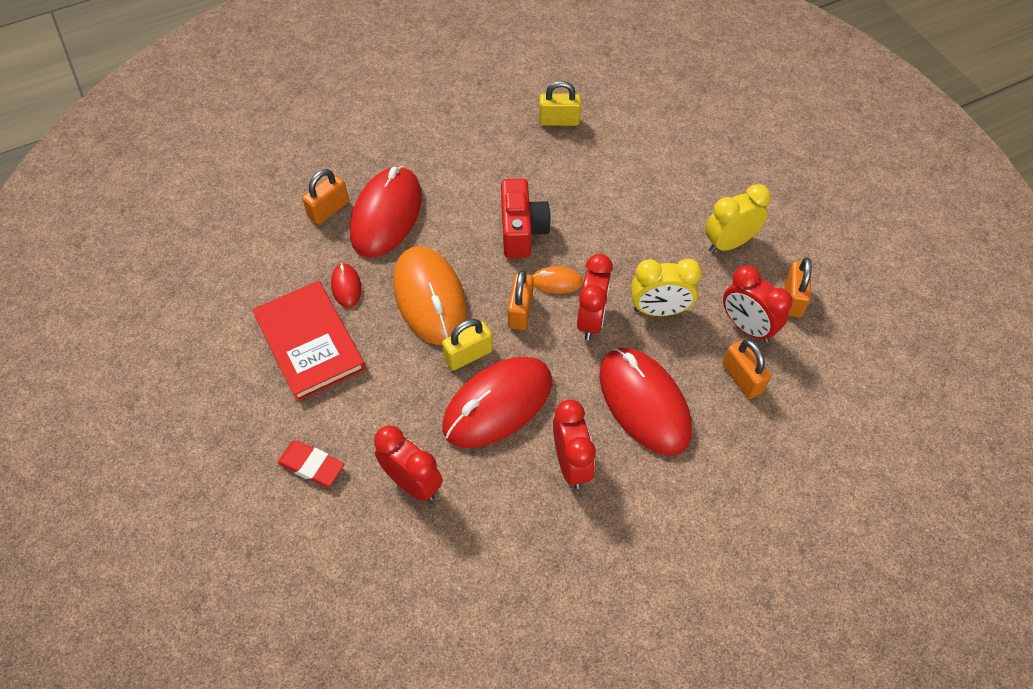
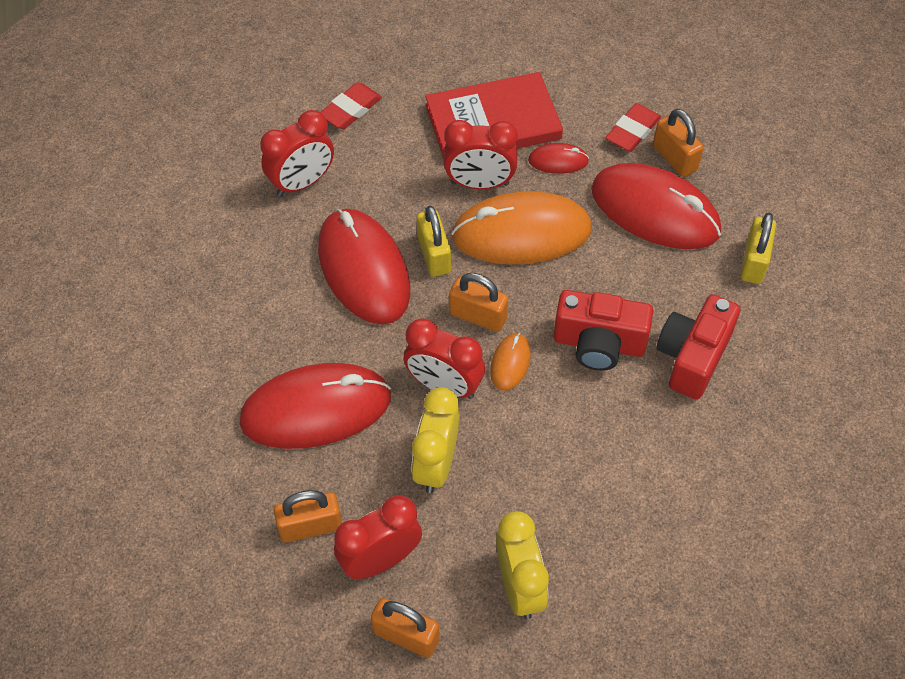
camera: 105 degrees right, 0 degrees up
yellow padlock [539,81,581,126] -> yellow padlock moved to [741,213,776,284]
red clock [553,399,596,489] -> red clock moved to [444,120,518,189]
none -> red eraser [605,103,661,152]
none -> red camera [656,294,740,400]

